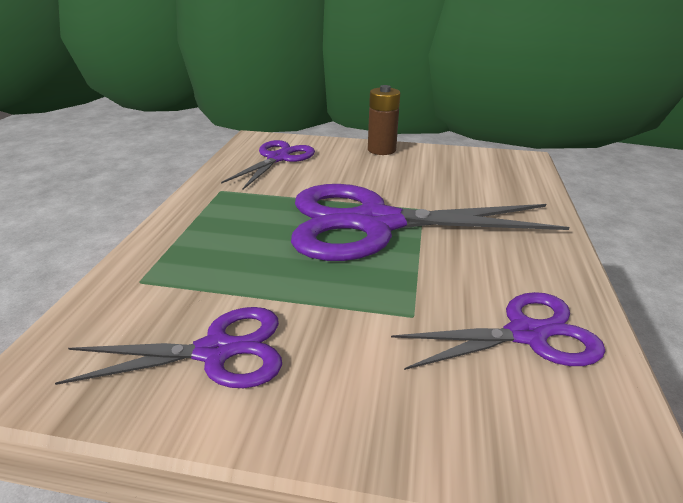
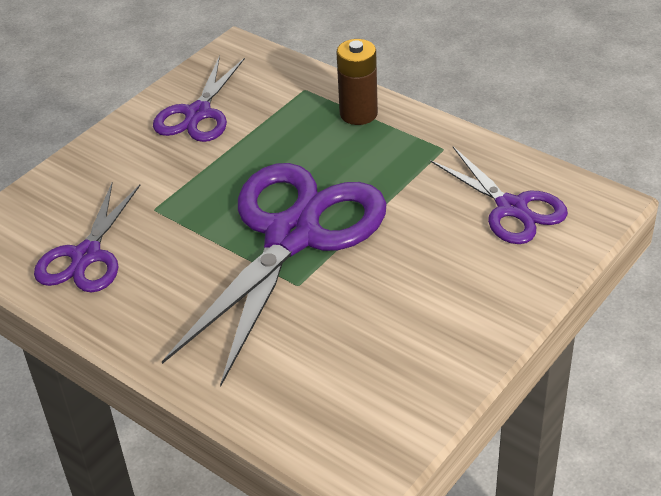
camera: 120 degrees right, 10 degrees up
brown battery [368,85,400,155] -> brown battery moved to [337,39,378,125]

